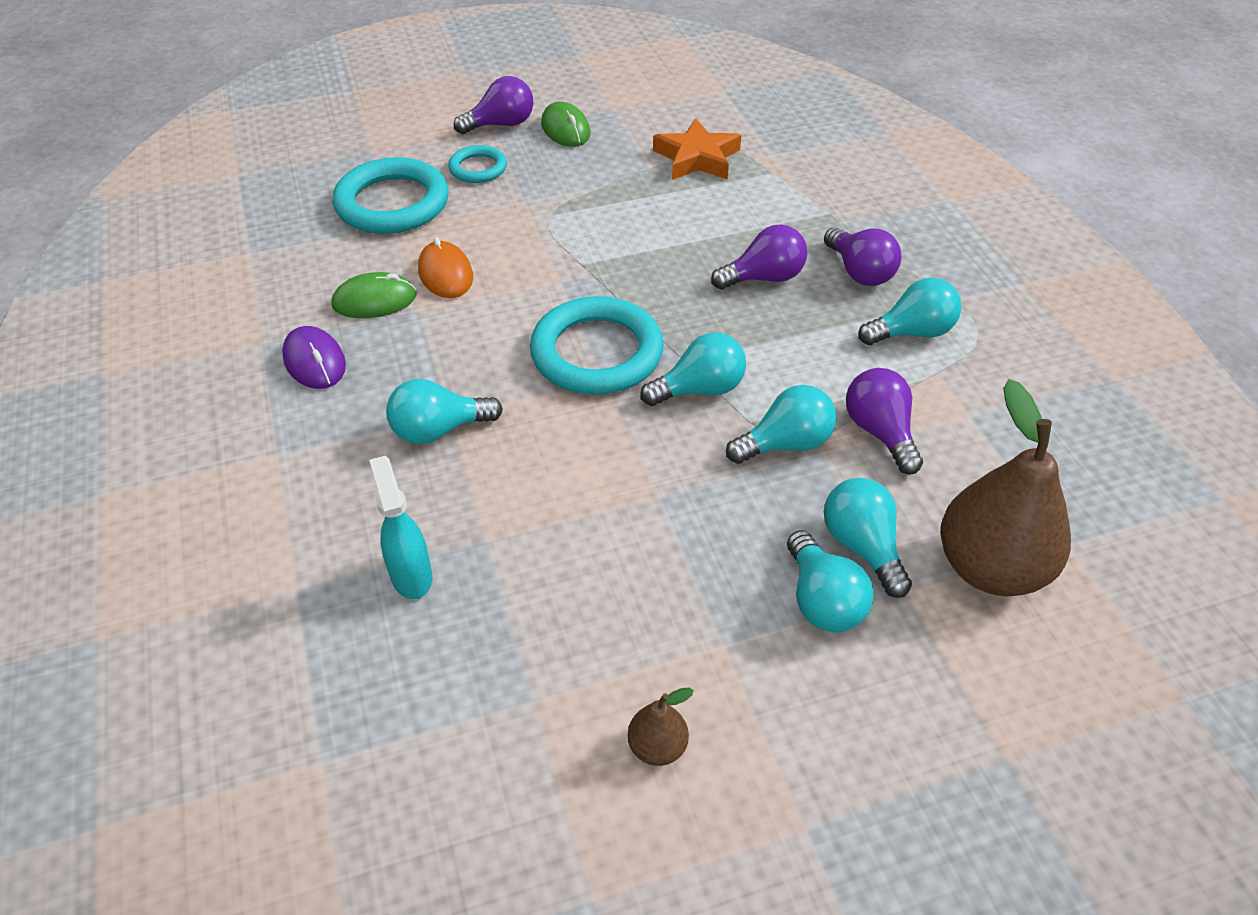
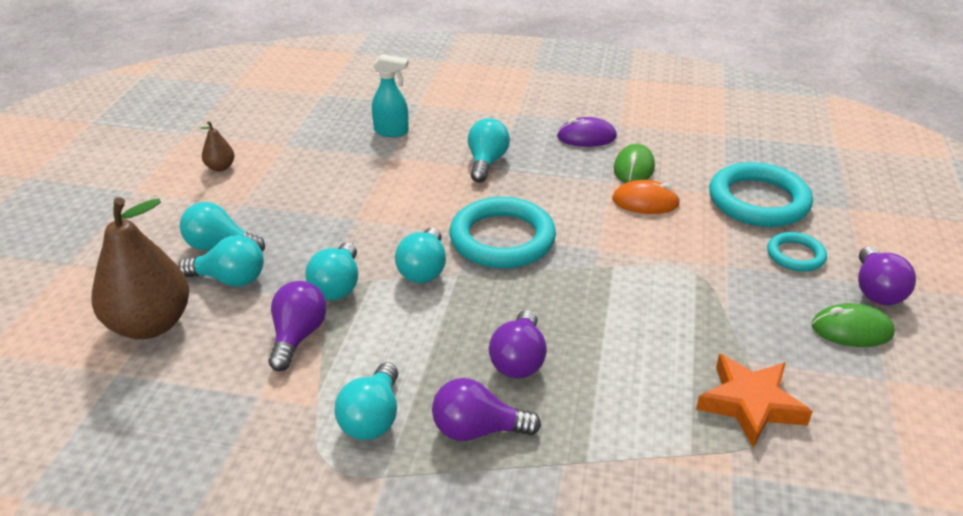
camera: 120 degrees right, 10 degrees down
purple light bulb [846,368,923,474] -> purple light bulb turned 90 degrees counterclockwise [268,281,327,371]

